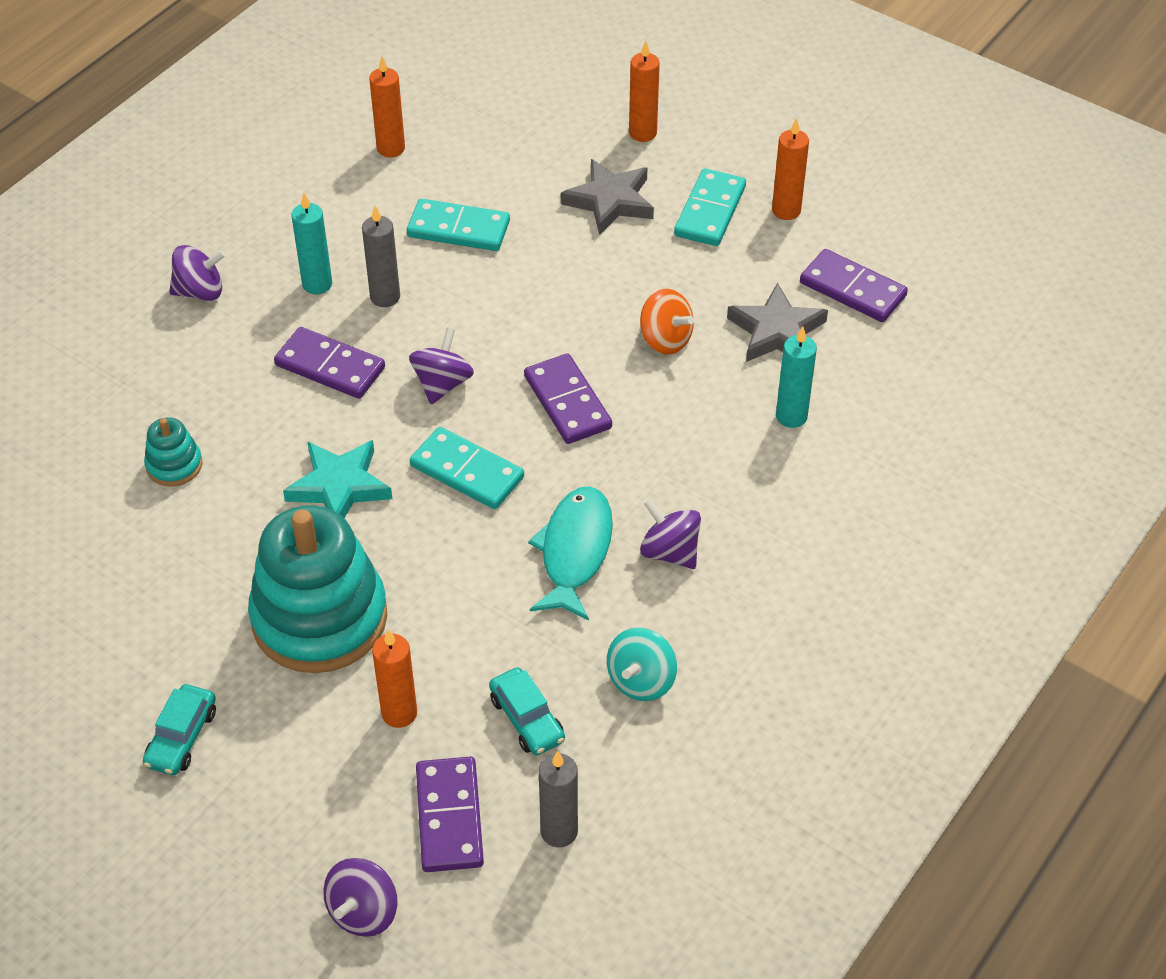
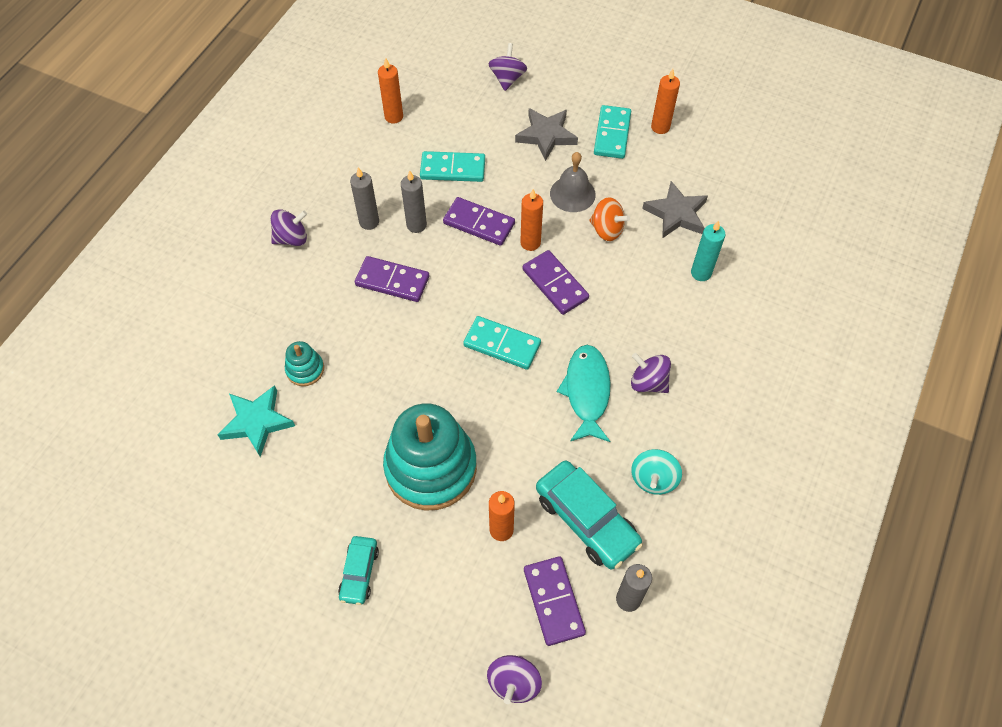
camera: 10 degrees left, 10 degrees up
turquoise star [283,440,392,518] -> turquoise star moved to [218,385,295,457]
turquoise candle [291,193,332,294] -> grey candle [350,167,379,230]
purple spinning top [409,327,474,404] -> purple spinning top moved to [489,43,527,91]
turquoise car [489,667,565,756] -> turquoise car [536,461,643,569], size x1.76
orange candle [629,41,660,142] -> orange candle moved to [520,189,543,251]
purple domino [800,249,908,322] -> purple domino moved to [443,197,515,246]
none -> grey bell [550,152,596,212]

